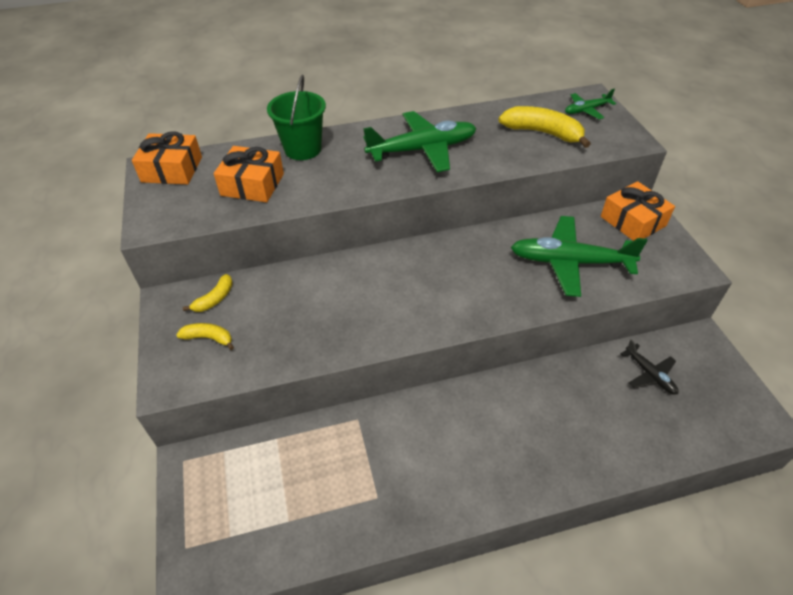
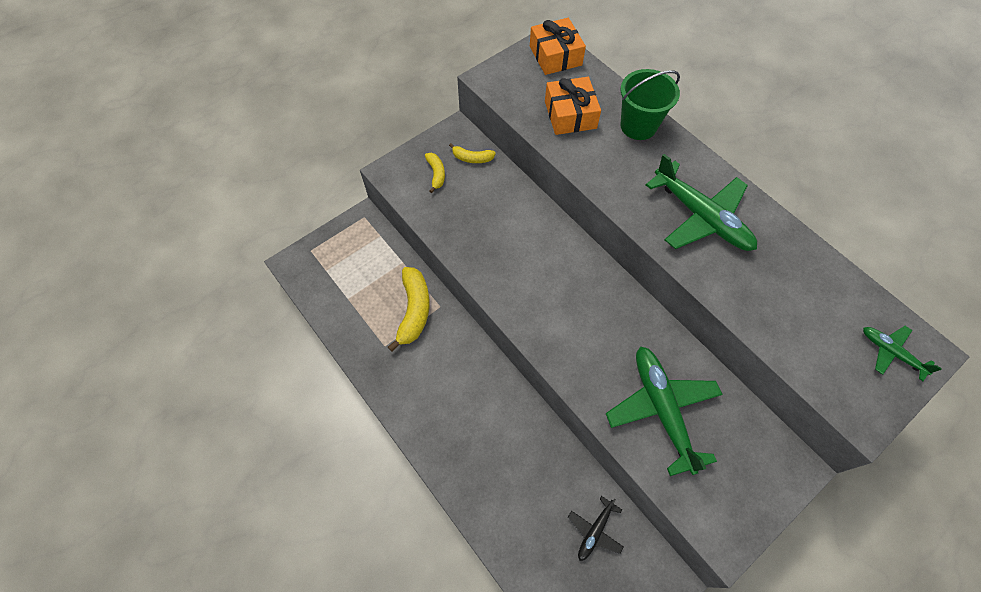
camera: 65 degrees right, 15 degrees up
yellow banana [498,106,591,148] -> yellow banana moved to [388,267,430,352]
orange gift [601,181,675,241] -> none

